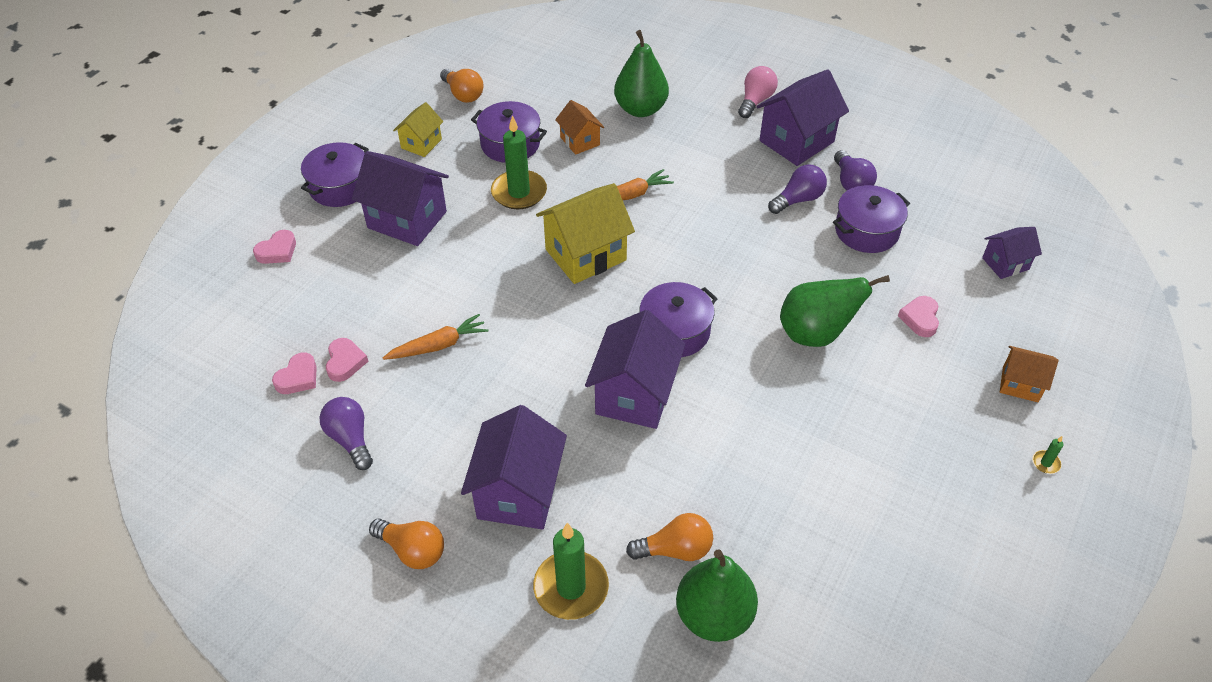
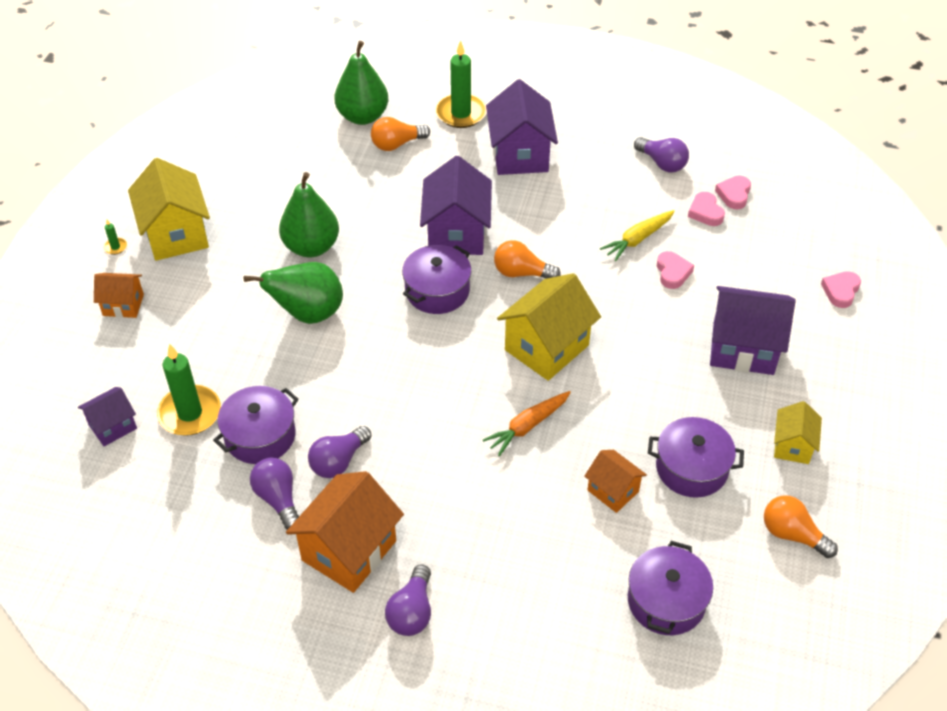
camera: 165 degrees right, 0 degrees up
purple pot [301,142,369,207] -> purple pot moved to [628,541,713,635]
orange light bulb [369,519,444,569] -> orange light bulb moved to [494,240,561,278]
orange carrot [383,314,488,360] -> yellow carrot [600,210,675,261]
green candle [491,115,547,209] -> green candle moved to [157,343,221,436]
green pear [614,30,669,117] -> green pear moved to [279,172,339,257]
pink light bulb [738,66,778,118] -> purple light bulb [385,564,431,636]
purple house [756,69,849,166] -> orange house [286,471,404,593]
pink heart [898,296,939,337] -> pink heart moved to [657,251,694,289]
none -> yellow house [128,158,210,261]

